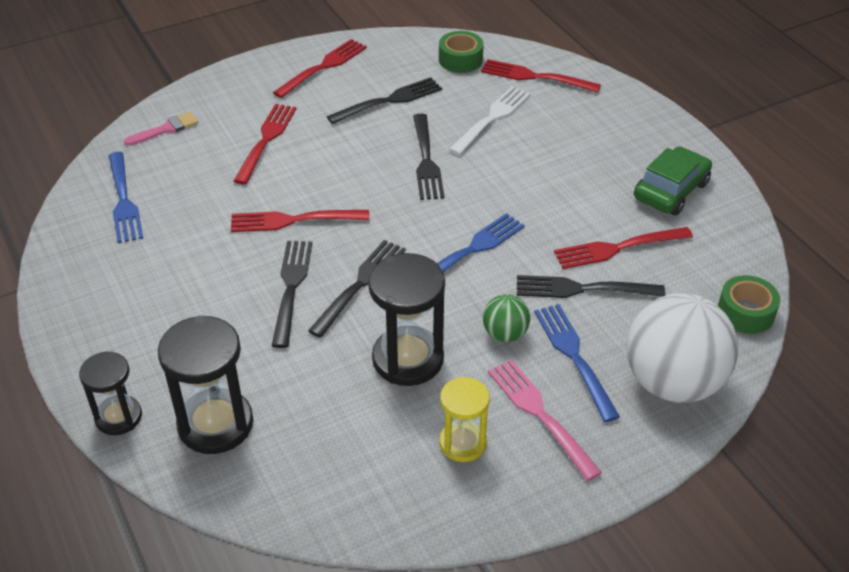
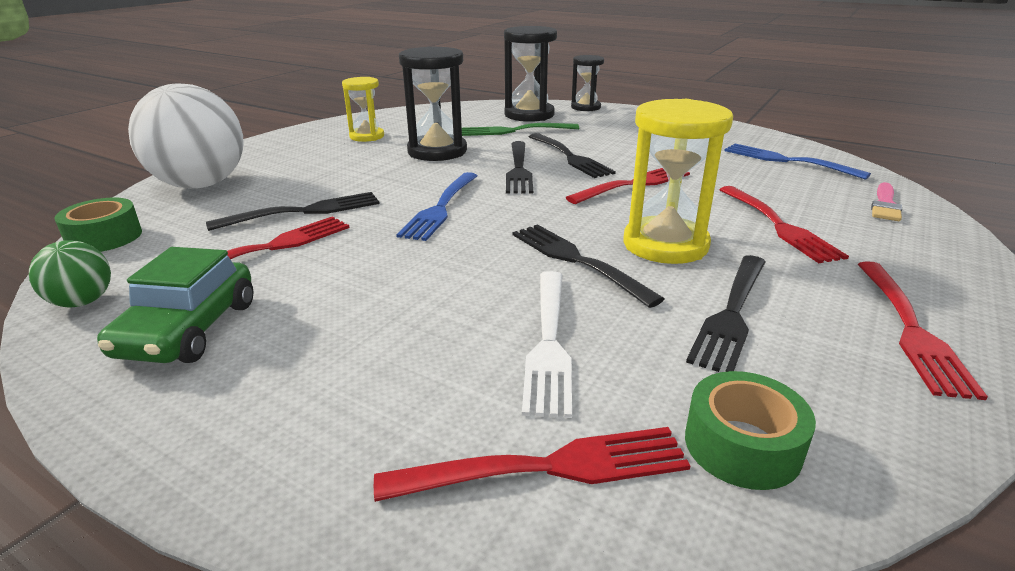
camera: 150 degrees right, 15 degrees down
green ball [483,294,530,342] -> green ball moved to [29,240,111,307]
pink fork [488,359,602,481] -> none
blue fork [534,304,620,422] -> none
none -> green fork [462,123,579,136]
none -> yellow hourglass [623,99,733,264]

